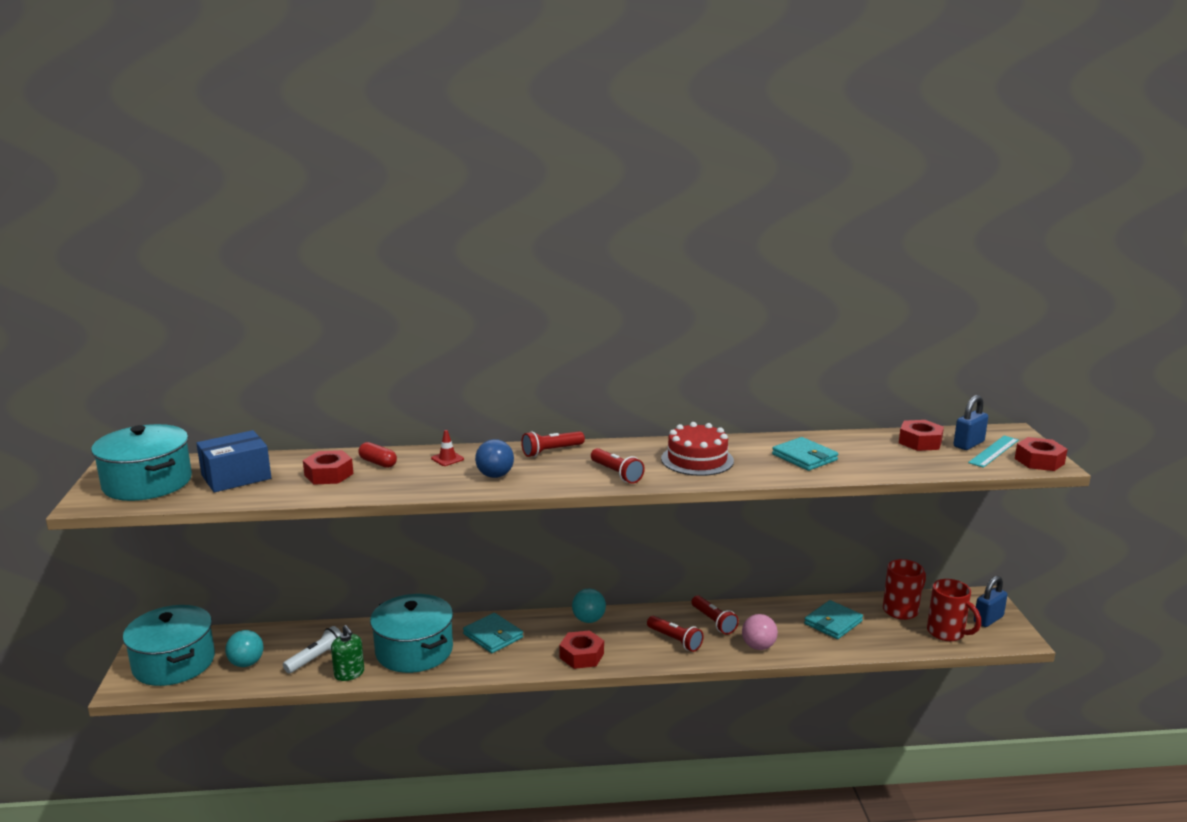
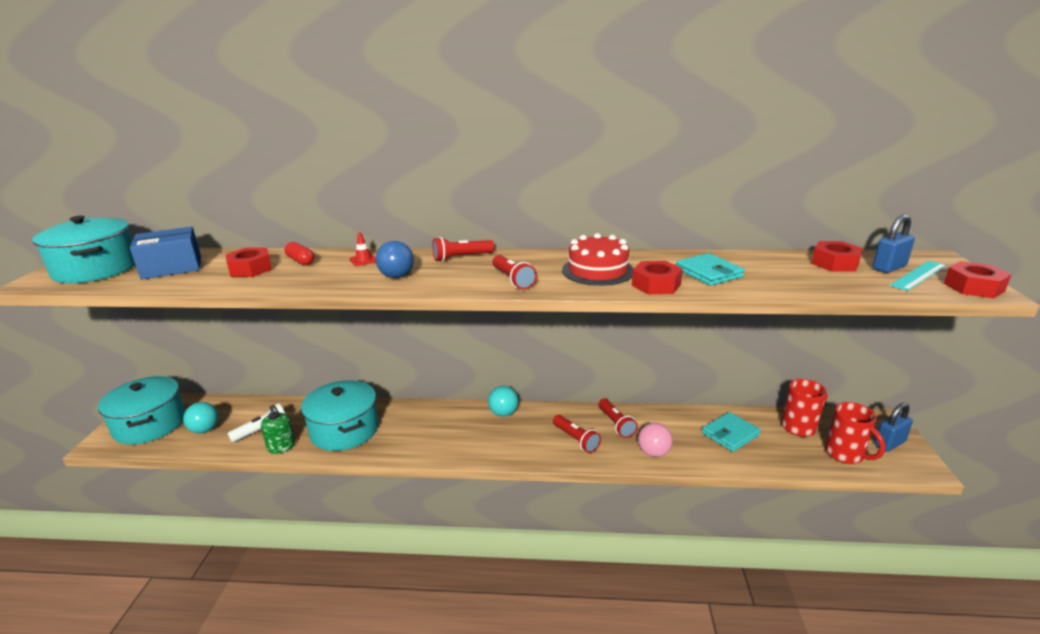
camera: 10 degrees right, 5 degrees up
turquoise wallet [463,613,523,653] -> none
red nut [559,630,604,669] -> red nut moved to [632,261,683,294]

